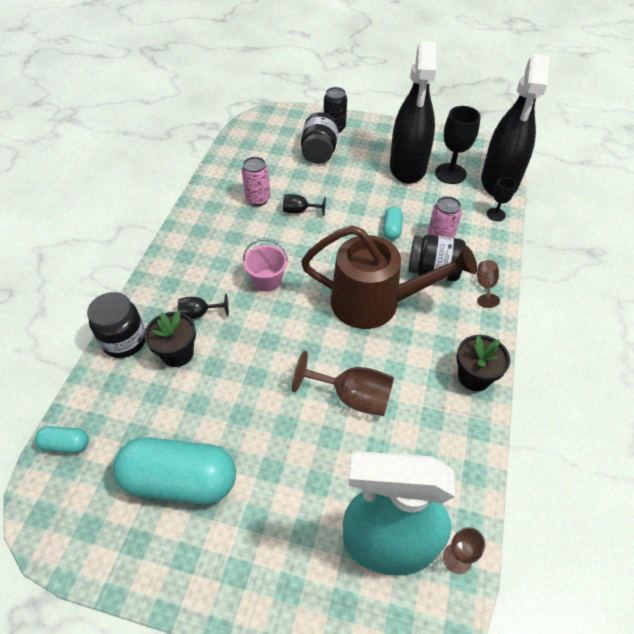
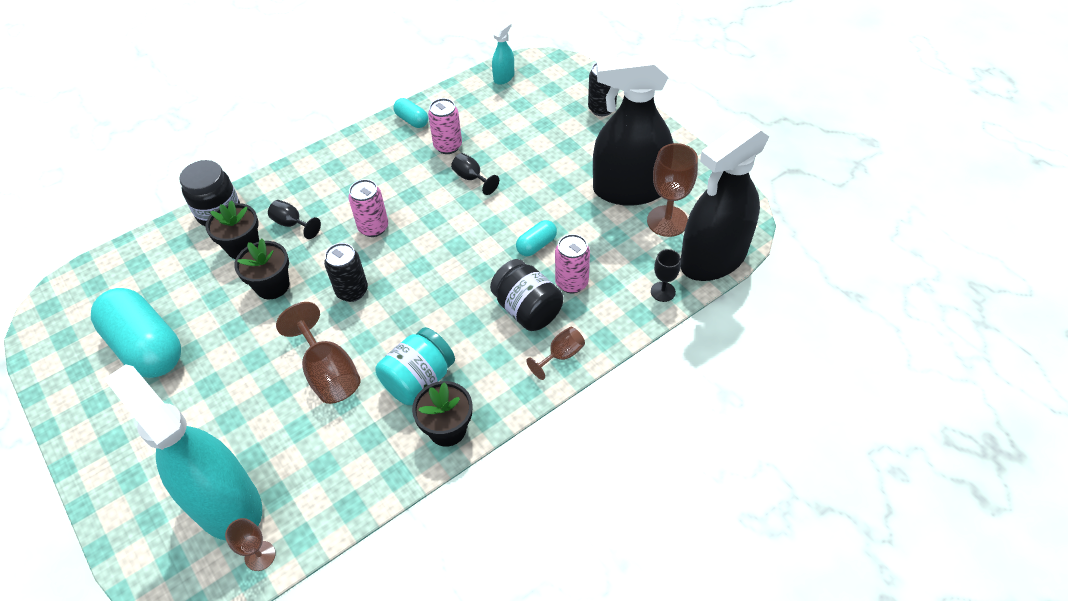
camera: 40 degrees right, 0 degrees up
turquoise capsule [35,426,89,453] -> turquoise capsule moved to [393,98,428,128]
pink bucket [243,239,288,292] -> pink can [348,179,388,237]
black jar [301,112,338,164] -> none
brown watering can [301,225,477,329] -> none
black spray bottle [390,41,436,184] -> black spray bottle turned 45 degrees clockwise [593,53,673,206]
black goblet [435,106,481,184] -> brown goblet [647,143,698,237]
none -> black flower pot [234,239,290,299]
none -> black can [324,243,368,302]
none -> turquoise jar [376,327,455,405]
none -> turquoise spray bottle [492,20,514,85]

